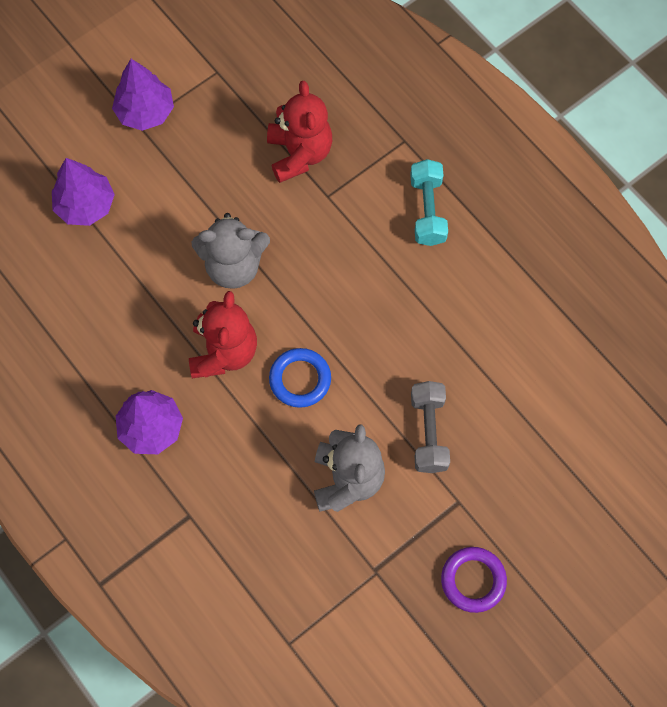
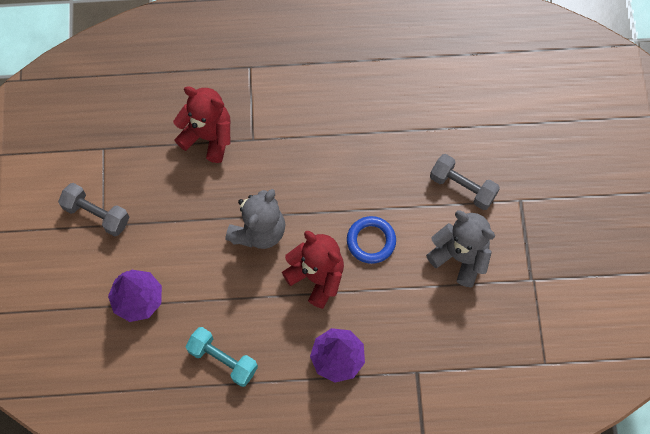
camera: 55 degrees left, 0 degrees up
purple tree [112,59,174,131] -> grey dumbbell [58,183,129,236]
turquoise dumbbell [410,159,448,246] -> turquoise dumbbell moved to [185,327,258,387]
purple ring [441,547,507,613] -> none

